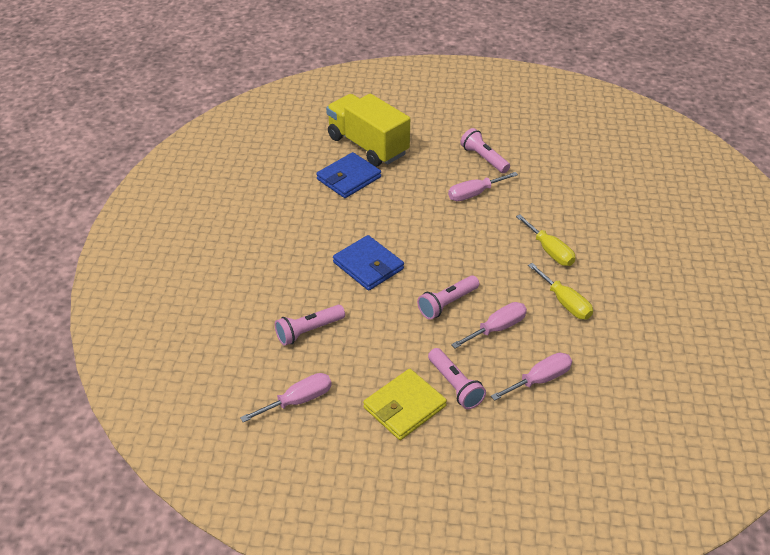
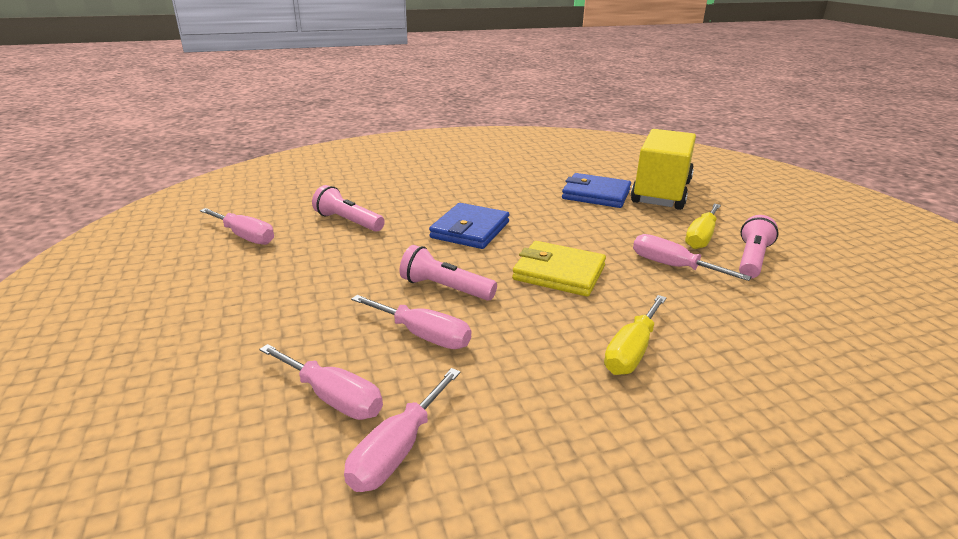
camera: 65 degrees right, 15 degrees down
yellow wallet [363,369,447,440] -> yellow wallet moved to [512,241,606,297]
pink flashlight [428,348,486,409] -> none
yellow screwdriver [528,263,593,319] -> yellow screwdriver moved to [685,204,721,249]
none -> pink screwdriver [344,368,461,492]

